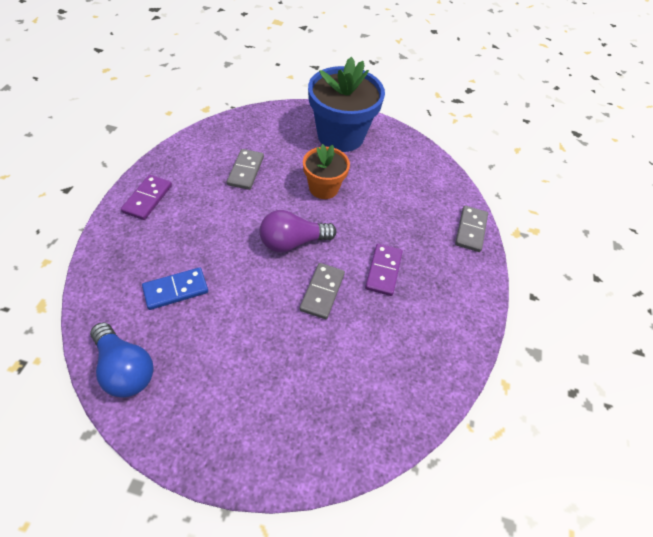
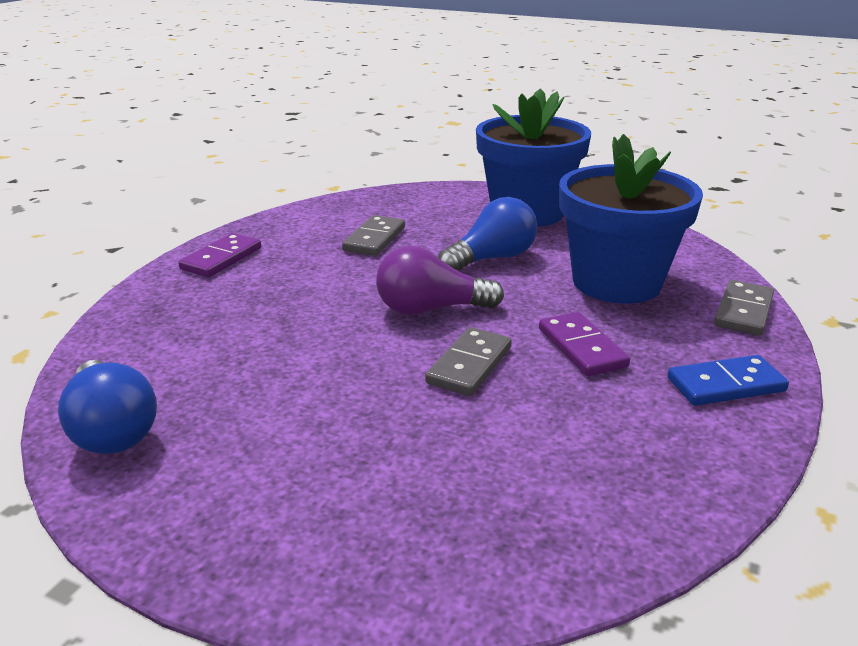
camera: 15 degrees right, 25 degrees down
blue domino [142,267,208,310] -> blue domino moved to [667,355,789,406]
orange flower pot [303,144,350,199] -> blue light bulb [439,197,537,271]
purple domino [365,243,403,296] -> purple domino turned 45 degrees counterclockwise [539,312,630,376]
none -> blue flower pot [559,134,703,304]

